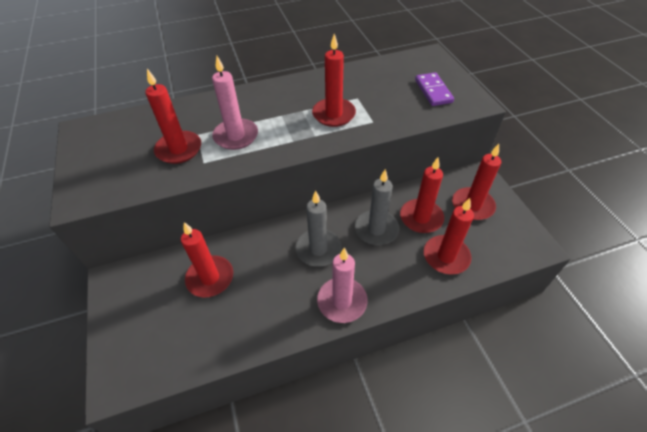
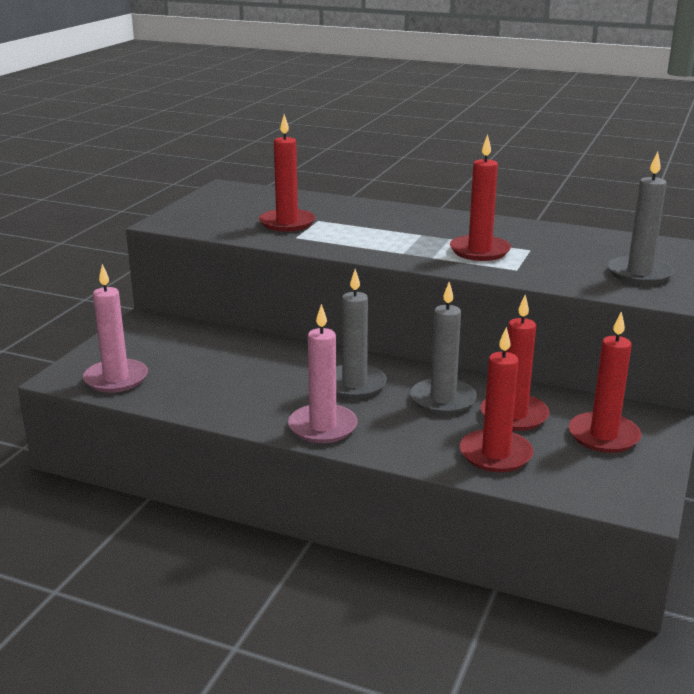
camera: 40 degrees right, 25 degrees down
red candle [181,222,233,298] -> none
pink candle [212,56,258,150] -> pink candle moved to [83,264,148,393]
purple domino [415,72,454,106] -> grey candle [608,152,674,285]

